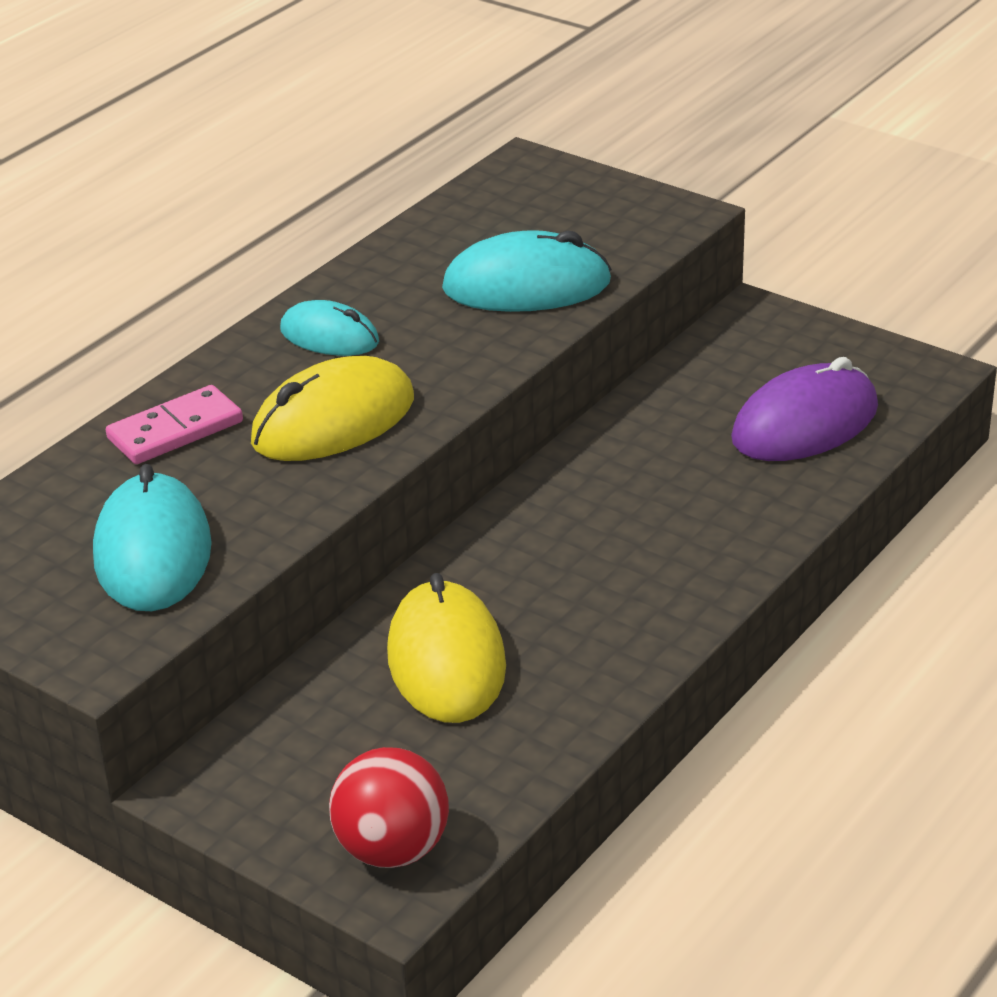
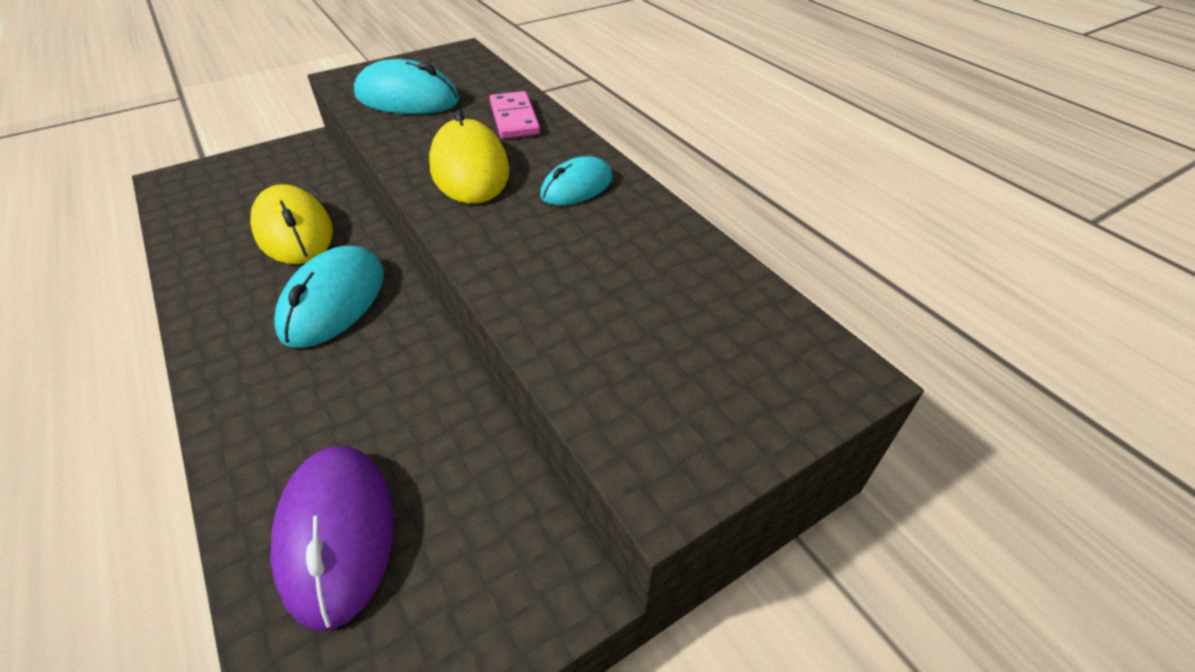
camera: 110 degrees right, 10 degrees up
red ball [329,747,449,868] -> none
yellow mouse [387,573,506,723] -> yellow mouse turned 45 degrees clockwise [250,184,333,264]
turquoise mouse [442,230,612,312] -> turquoise mouse moved to [274,246,384,348]

